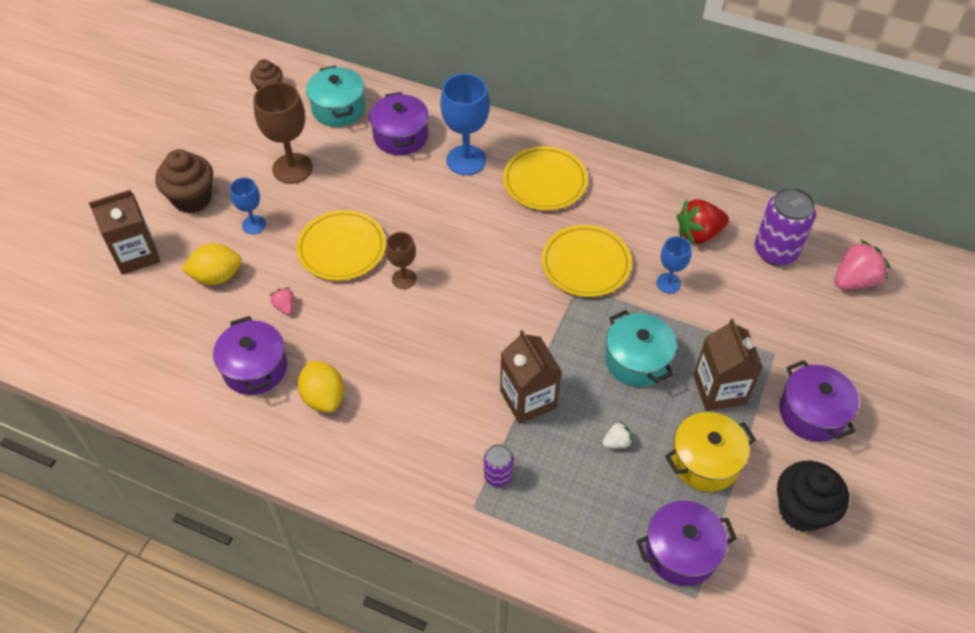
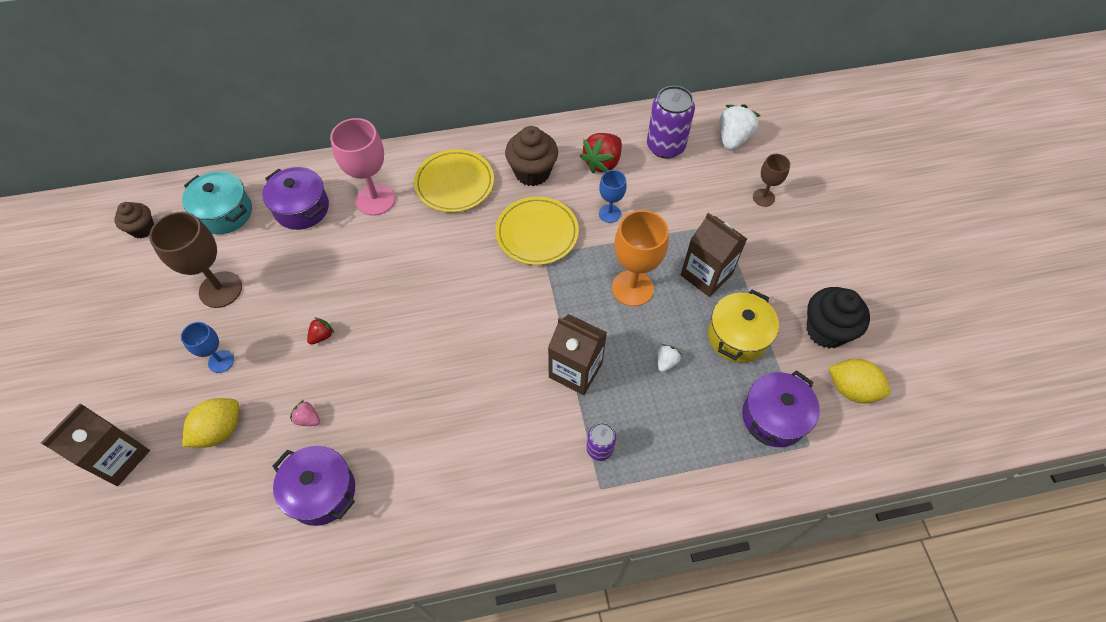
camera: 35 degrees left, 5 degrees up
brown cupcake [155,149,213,213] -> brown cupcake moved to [505,126,558,186]
yellow plate [297,210,386,281] -> red strawberry [307,318,334,345]
yellow lemon [298,361,344,413] -> yellow lemon moved to [828,359,891,403]
brown goblet [386,232,417,289] -> brown goblet moved to [753,154,790,207]
blue goblet [440,74,490,175] -> pink goblet [330,118,395,216]
turquoise pot [605,310,677,387] -> orange goblet [612,210,669,307]
purple pot [779,360,859,442] -> none
pink strawberry [834,239,890,289] -> white strawberry [719,104,760,150]

